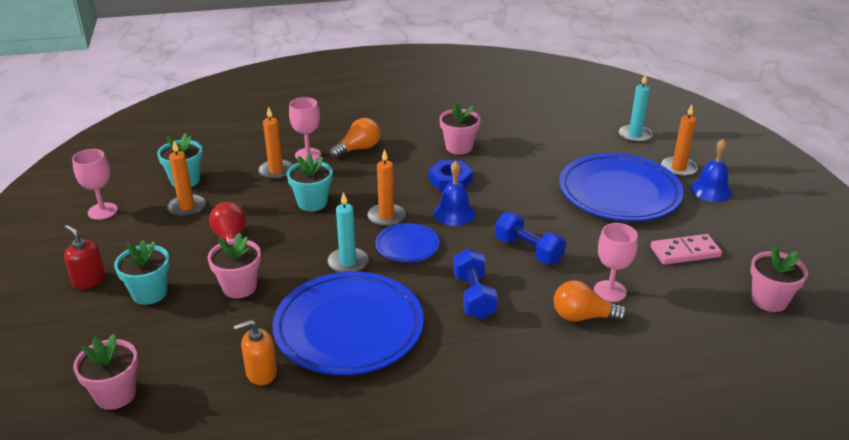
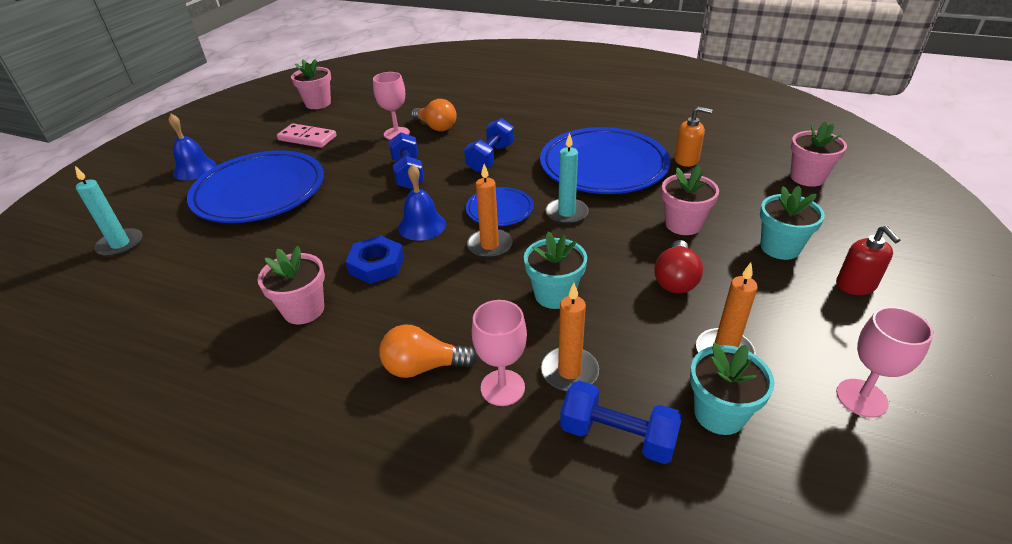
camera: 145 degrees left, 5 degrees up
orange candle [661,104,698,177] -> none
none -> blue dumbbell [560,381,682,464]

